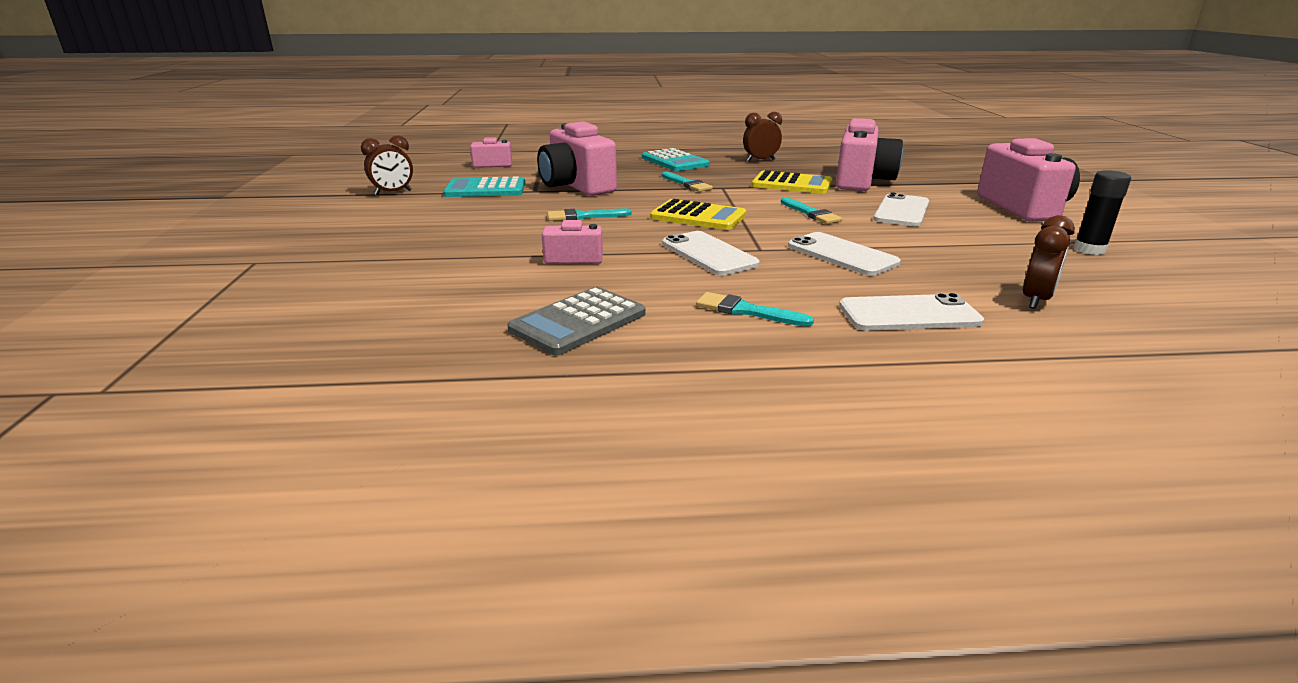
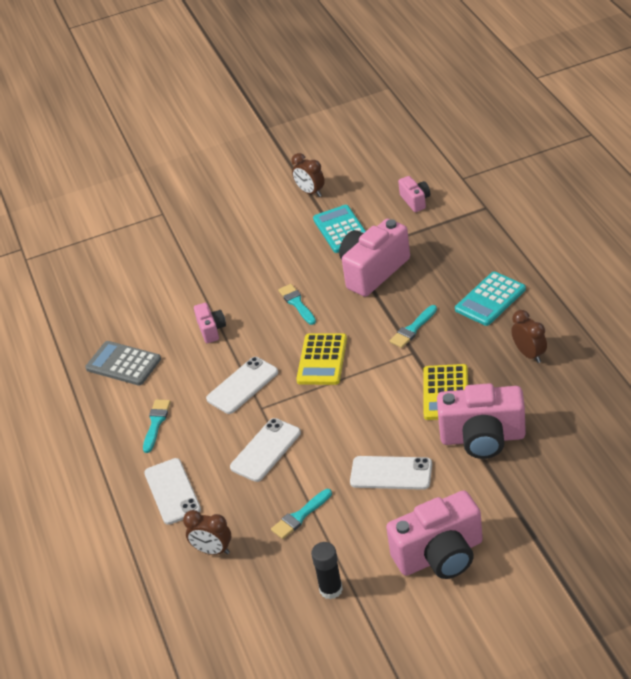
camera: 80 degrees right, 15 degrees up
turquoise brush [781,197,842,224] -> turquoise brush moved to [271,489,332,539]

